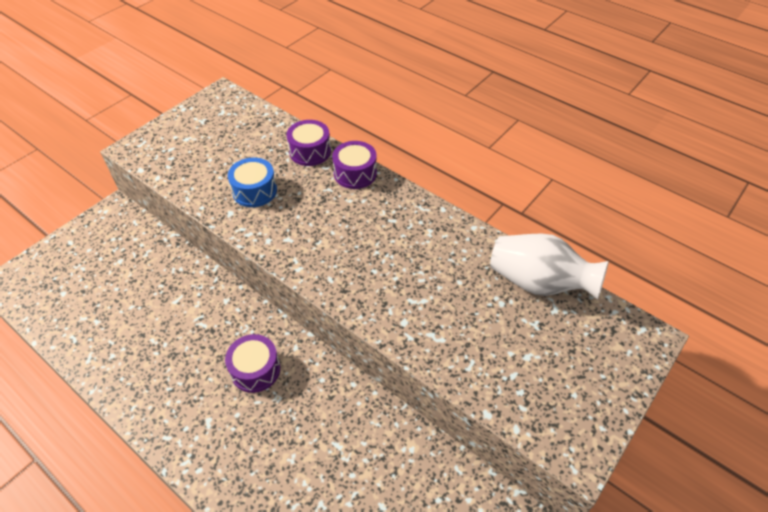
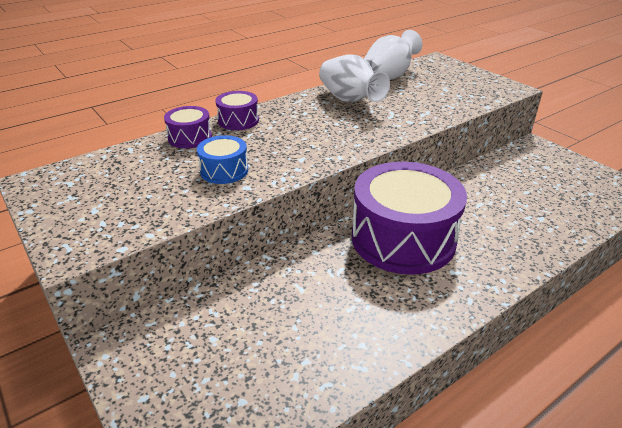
camera: 75 degrees left, 15 degrees down
purple drum [225,334,280,393] -> purple drum [352,162,467,275], size x2.21
none -> white vase [319,55,390,102]

